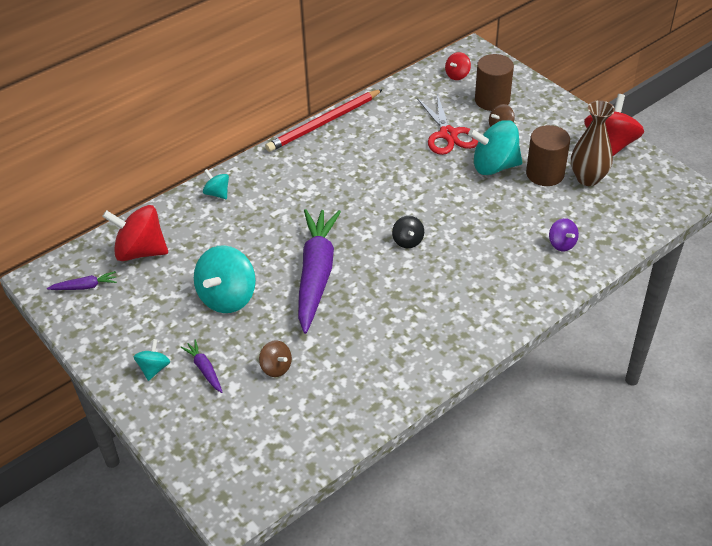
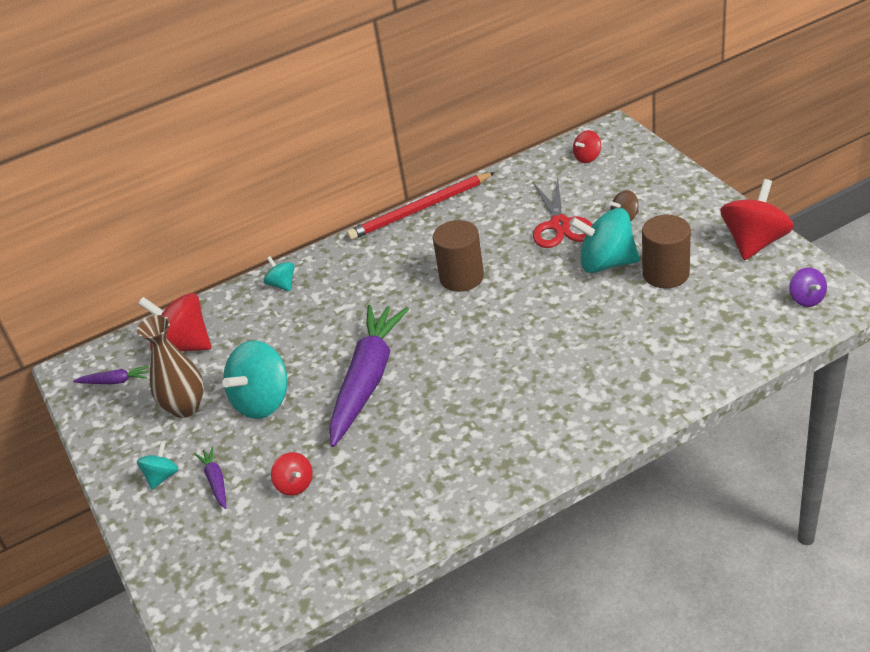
camera: 15 degrees right, 5 degrees down
brown spinning top [259,340,292,377] -> red spinning top [271,452,313,495]
black spinning top [392,216,424,248] -> none
brown cylinder [475,54,514,111] -> brown cylinder moved to [433,220,484,292]
purple spinning top [549,218,579,251] -> purple spinning top moved to [789,267,827,307]
brown vase [571,100,615,186] -> brown vase moved to [137,315,204,418]

